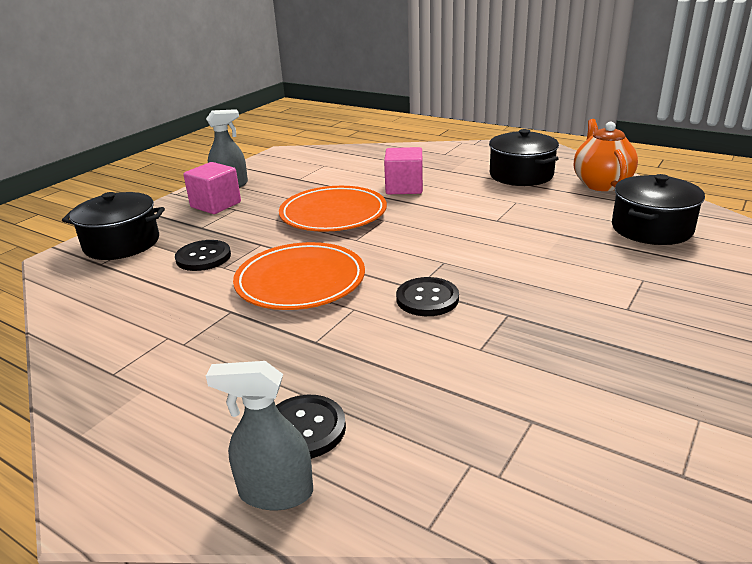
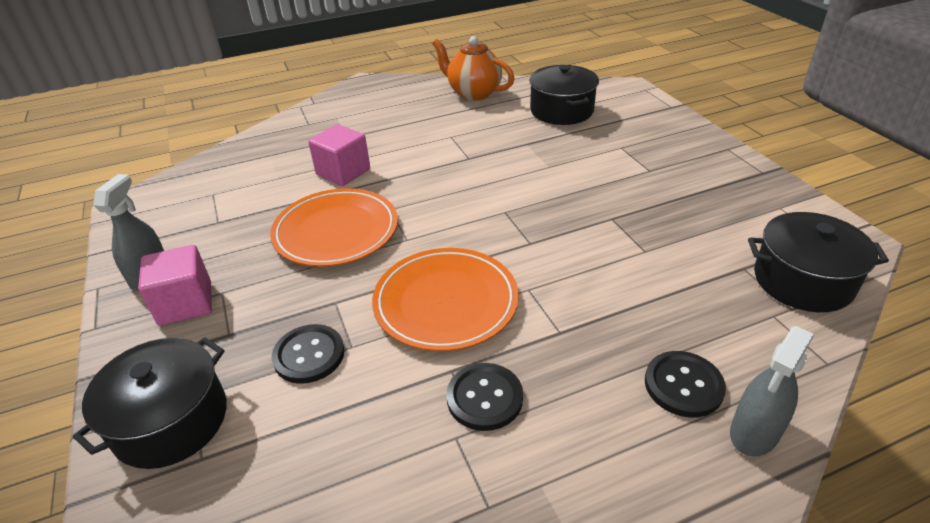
camera: 55 degrees left, 10 degrees up
black button [396,277,459,316] -> black button moved to [446,363,523,431]
black pot [489,129,559,186] -> black pot moved to [748,212,889,312]

